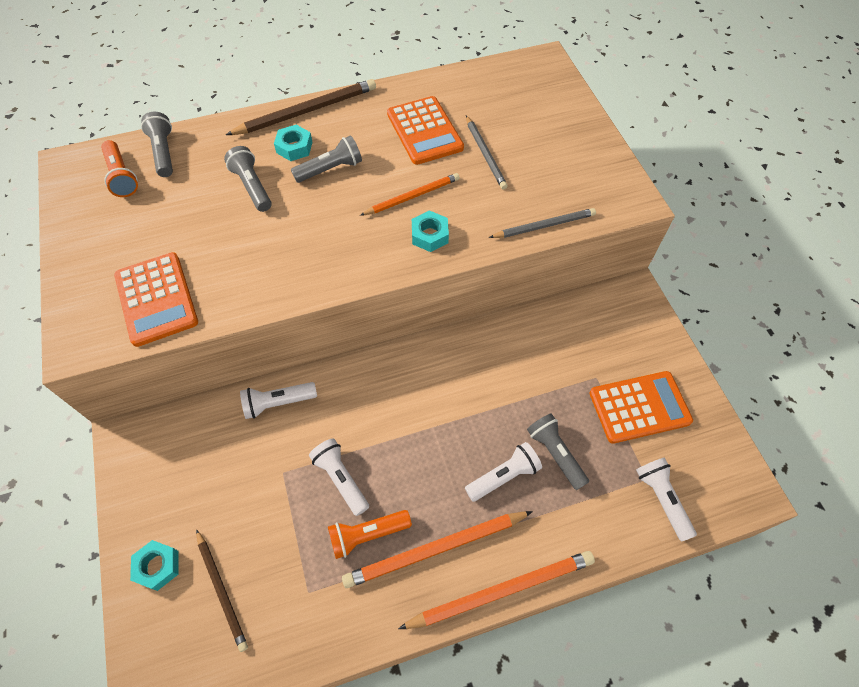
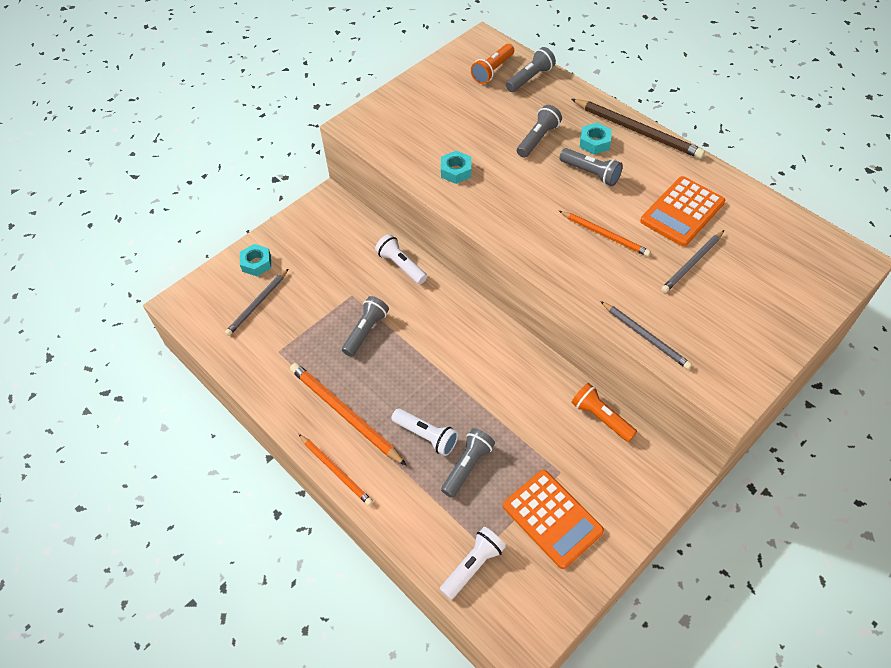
camera: 65 degrees right, 5 degrees down
orange calculator [114,252,198,347] -> none
brown pencil [196,529,248,652] -> grey pencil [225,269,288,336]
white flashlight [309,439,369,516] -> grey flashlight [342,296,389,357]
orange flashlight [328,510,412,559] -> orange flashlight moved to [571,383,637,442]
orange pencil [398,551,595,629] -> orange pencil [299,434,373,506], size x0.63
turquoise nut [412,211,449,252] -> turquoise nut moved to [441,151,471,184]

